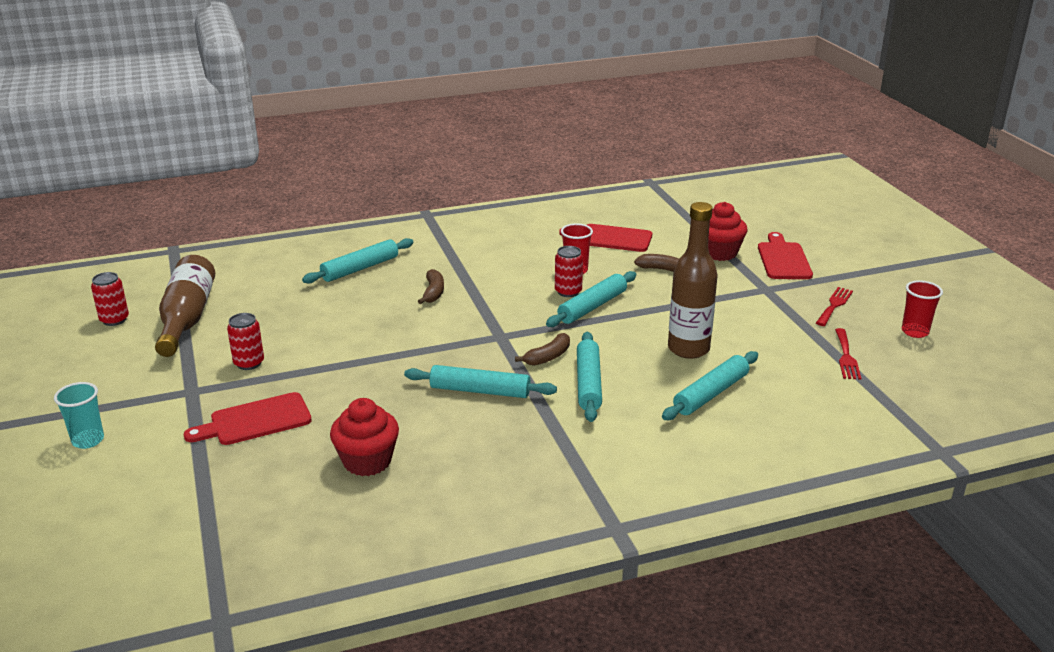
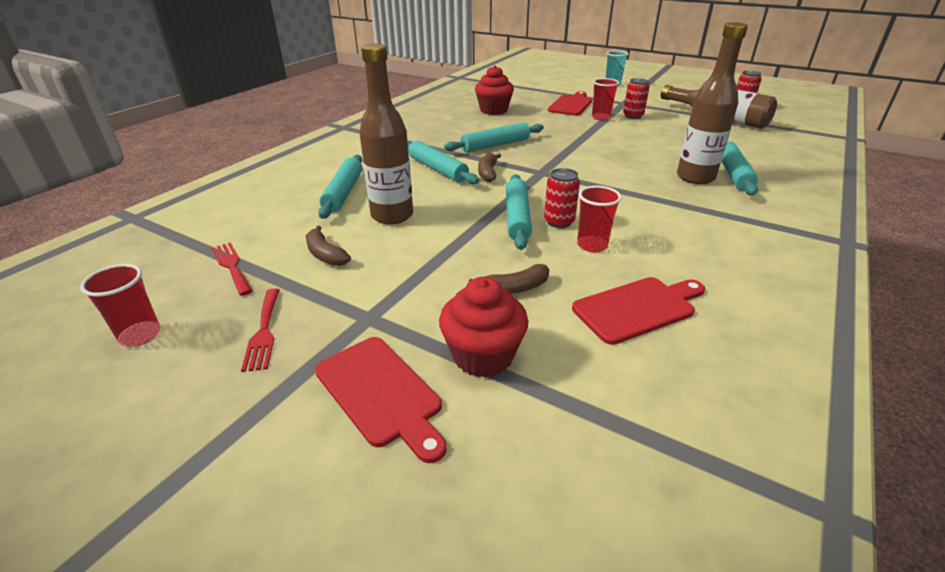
camera: 140 degrees right, 5 degrees up
brown banana [418,269,444,304] -> brown banana moved to [306,226,351,266]
none -> red cup [592,78,619,120]
none -> brown bottle [677,22,748,184]

